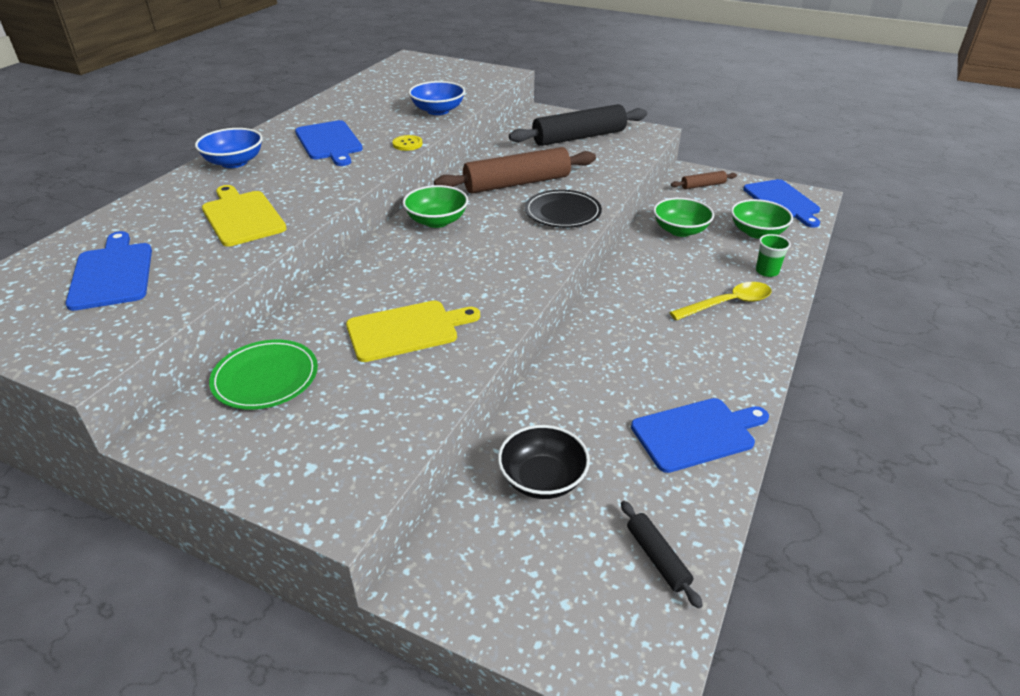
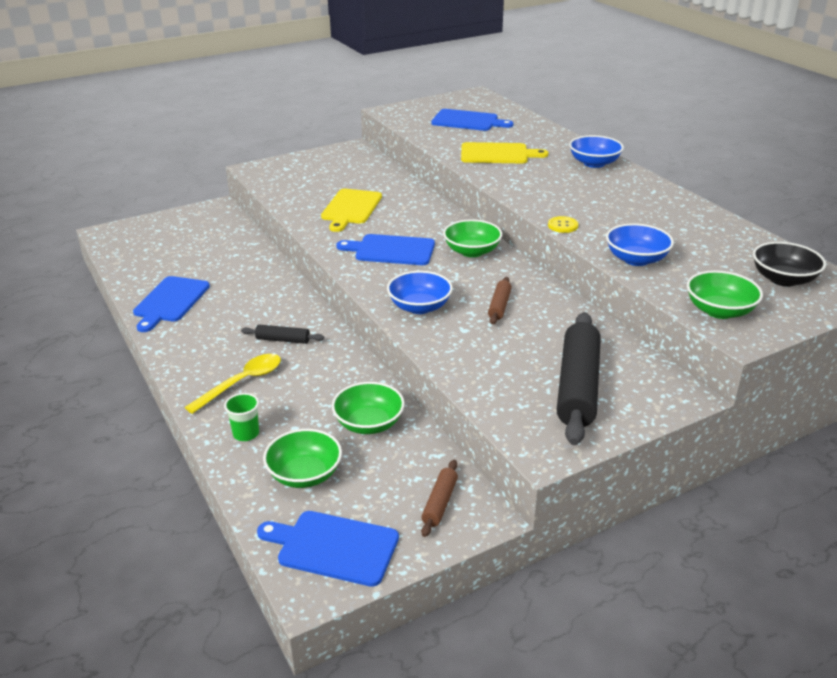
camera: 125 degrees right, 5 degrees down
green plate [209,340,318,410] -> none
blue cutting board [295,120,363,166] -> blue cutting board moved to [336,234,435,265]
brown rolling pin [434,147,596,193] -> brown rolling pin [488,277,512,325], size x0.47
black bowl [498,425,590,499] -> black bowl moved to [753,242,826,287]
black plate [525,190,602,228] -> blue bowl [387,271,453,314]
black rolling pin [621,501,703,609] -> black rolling pin moved to [241,325,324,344]
yellow spoon [669,282,772,320] -> yellow spoon turned 150 degrees counterclockwise [185,354,281,414]
none -> green bowl [687,270,763,319]

